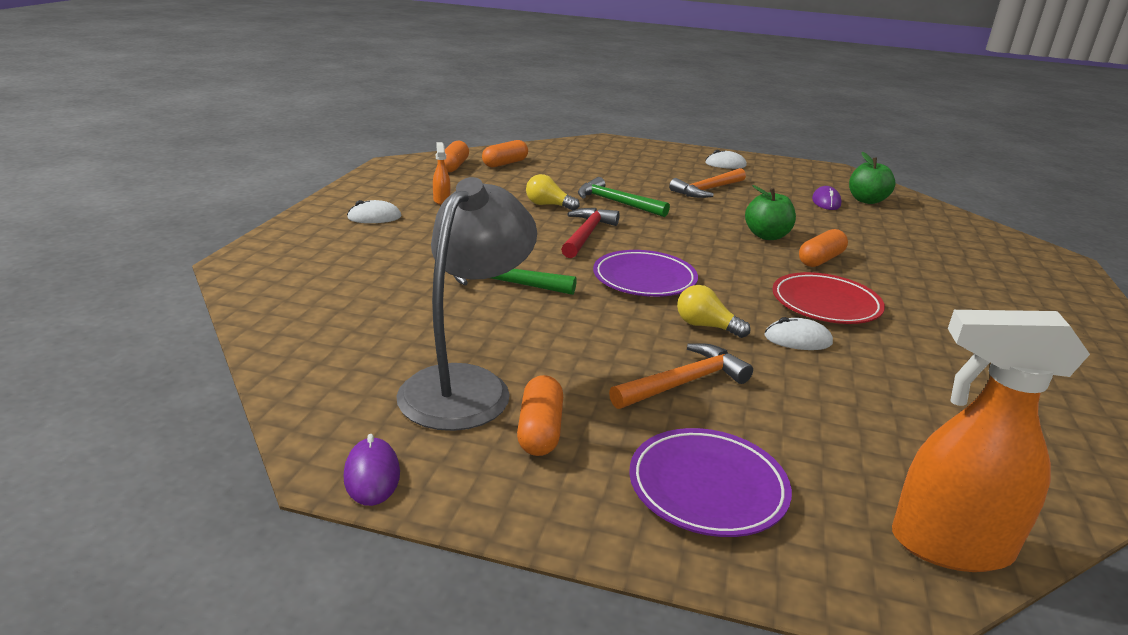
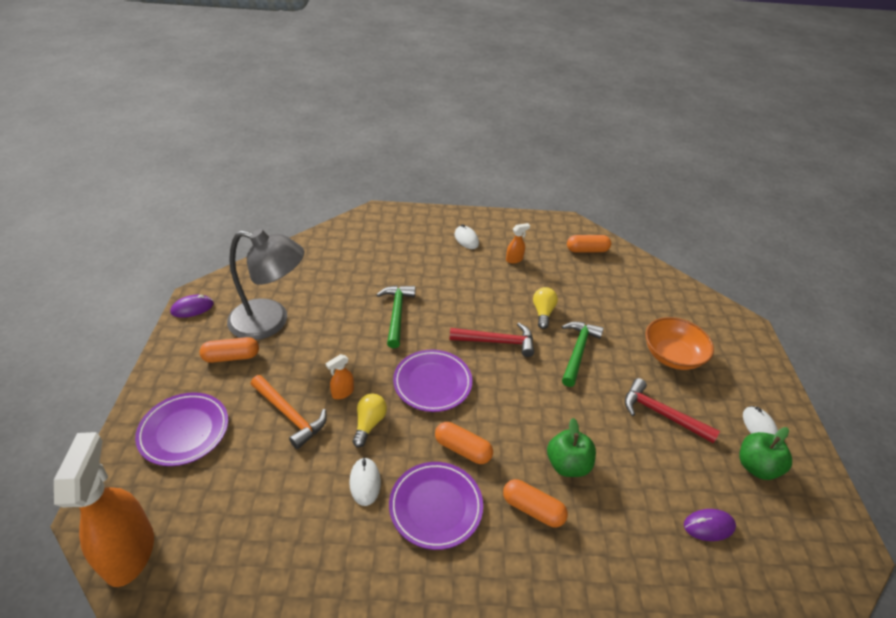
camera: 75 degrees right, 15 degrees up
orange capsule [482,140,528,167] -> orange capsule moved to [435,422,493,464]
orange hammer [669,168,746,198] -> red hammer [625,378,720,443]
red plate [772,272,885,324] -> purple plate [389,462,483,550]
green apple [849,152,895,204] -> green apple moved to [739,427,792,480]
none -> orange spray bottle [326,354,354,399]
none -> orange bowl [645,317,714,370]

